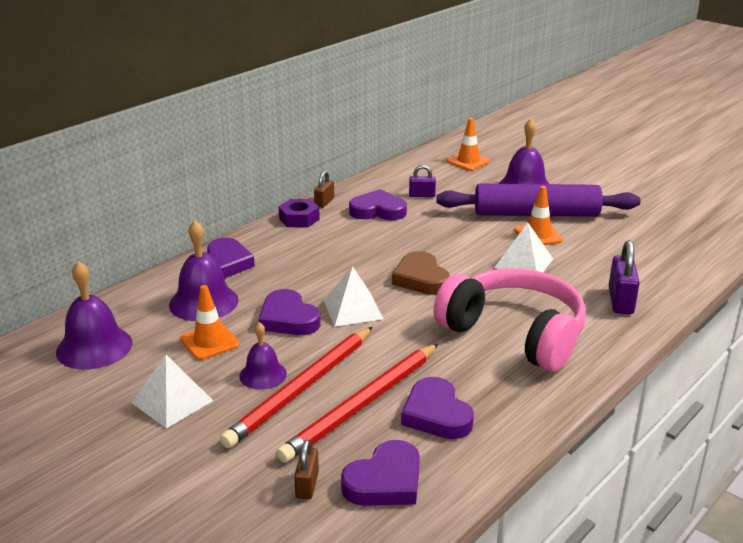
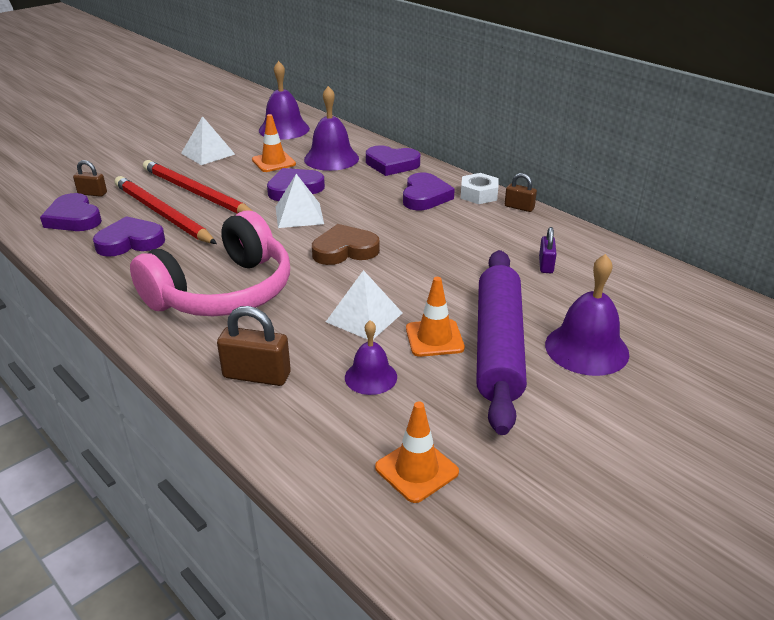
camera: 95 degrees right, 5 degrees up
purple bell [239,322,287,390] -> purple bell moved to [345,320,397,395]
purple nut [279,199,320,228] -> white nut [461,173,498,204]
purple heart [349,189,407,220] -> purple heart moved to [403,173,455,210]
orange traffic cone [447,118,490,171] -> orange traffic cone moved to [375,402,459,503]
purple padlock [608,240,640,314] -> brown padlock [217,306,291,386]

